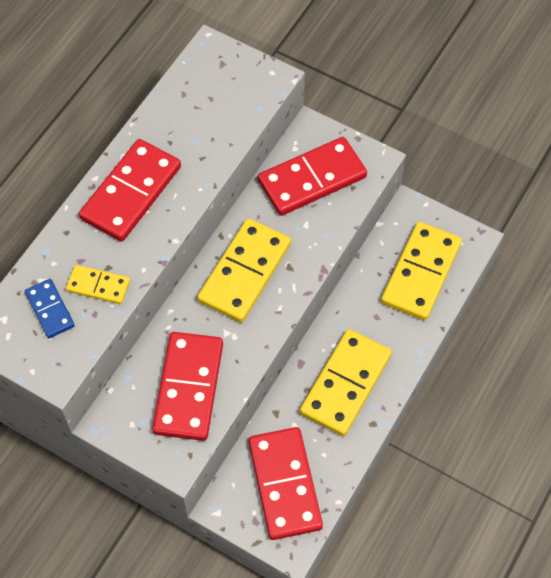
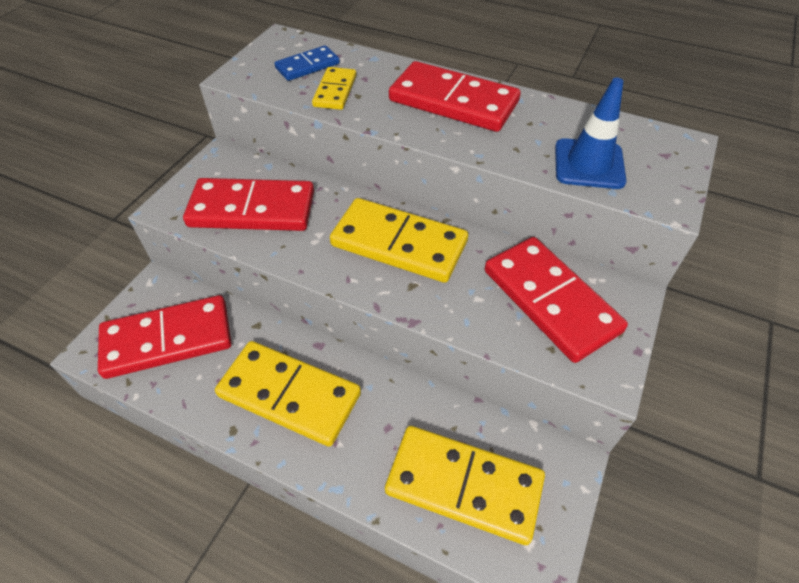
camera: 85 degrees right, 10 degrees down
none -> blue traffic cone [555,78,627,189]

